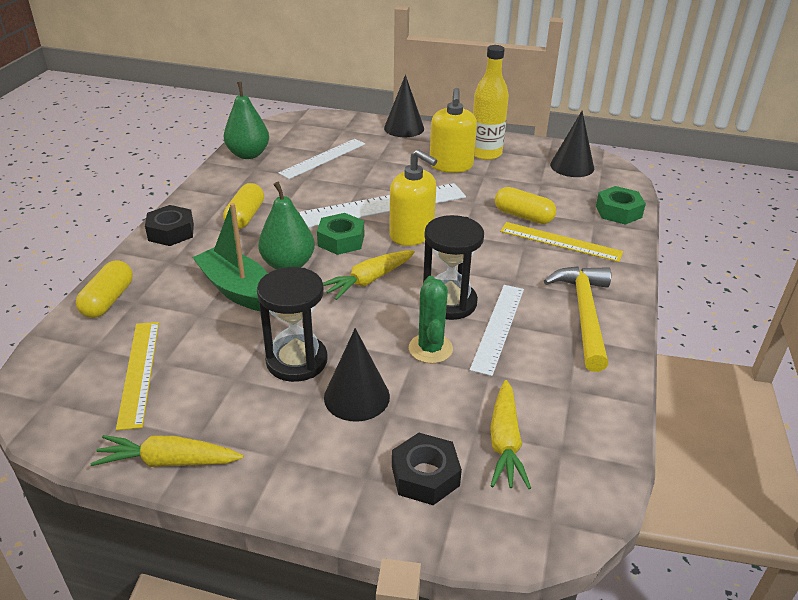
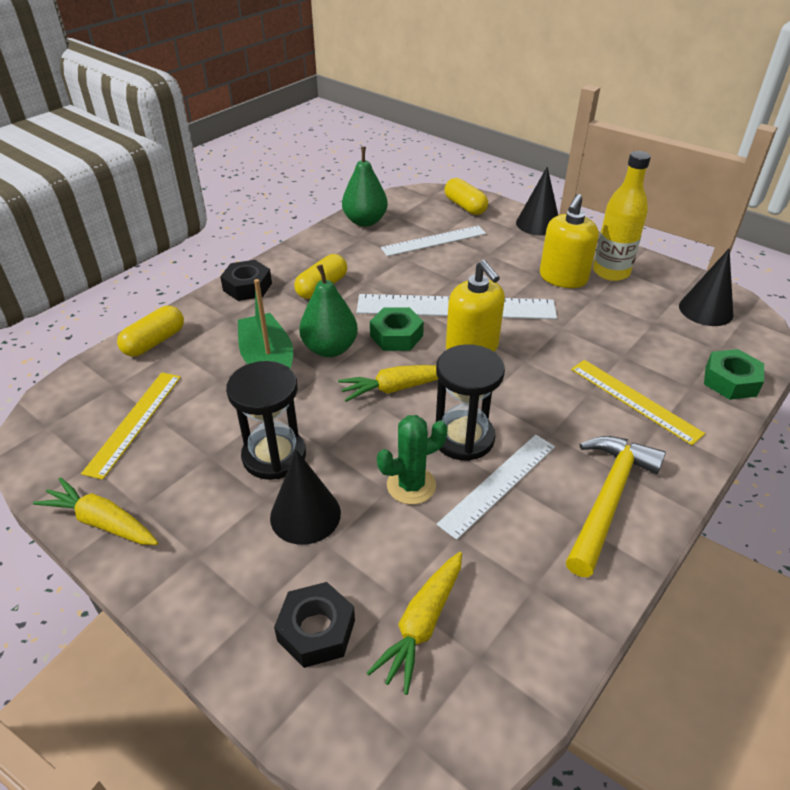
camera: 25 degrees right, 5 degrees up
green cactus [409,276,453,363] -> green cactus turned 45 degrees clockwise [377,415,448,505]
yellow capsule [495,187,556,224] -> yellow capsule moved to [445,178,488,215]

